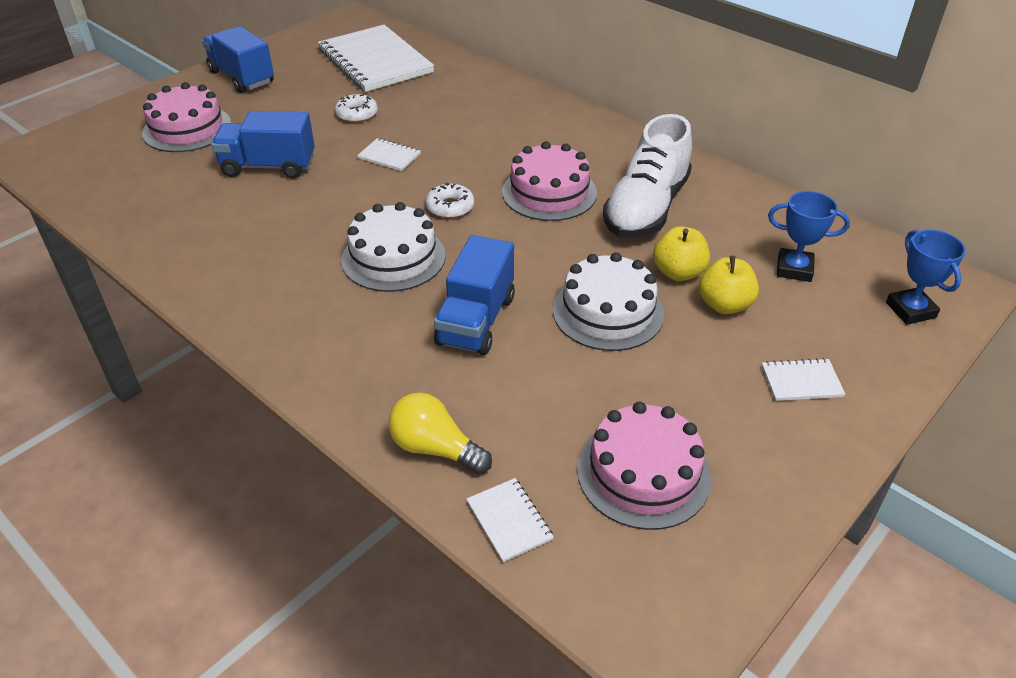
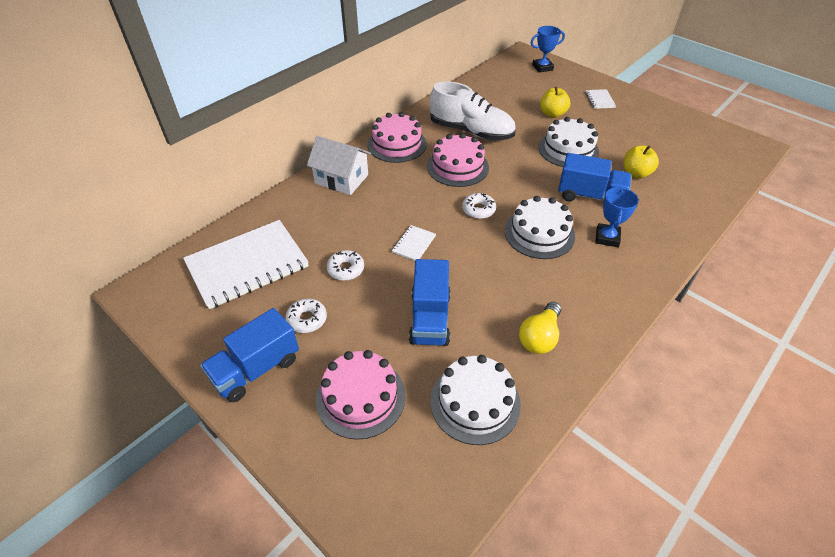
camera: 90 degrees left, 5 degrees up
yellow light bulb [388,393,492,474] -> yellow light bulb moved to [519,302,561,354]
white notebook [467,478,554,562] -> none
pink cake [577,402,711,530] -> pink cake moved to [367,112,427,163]
yellow apple [653,226,710,281] -> yellow apple moved to [624,145,659,179]
blue trophy [768,191,850,282] -> blue trophy moved to [595,187,639,247]
none -> white donut [286,298,327,333]
none -> white house [307,136,371,195]
none -> white cake [431,355,521,445]

